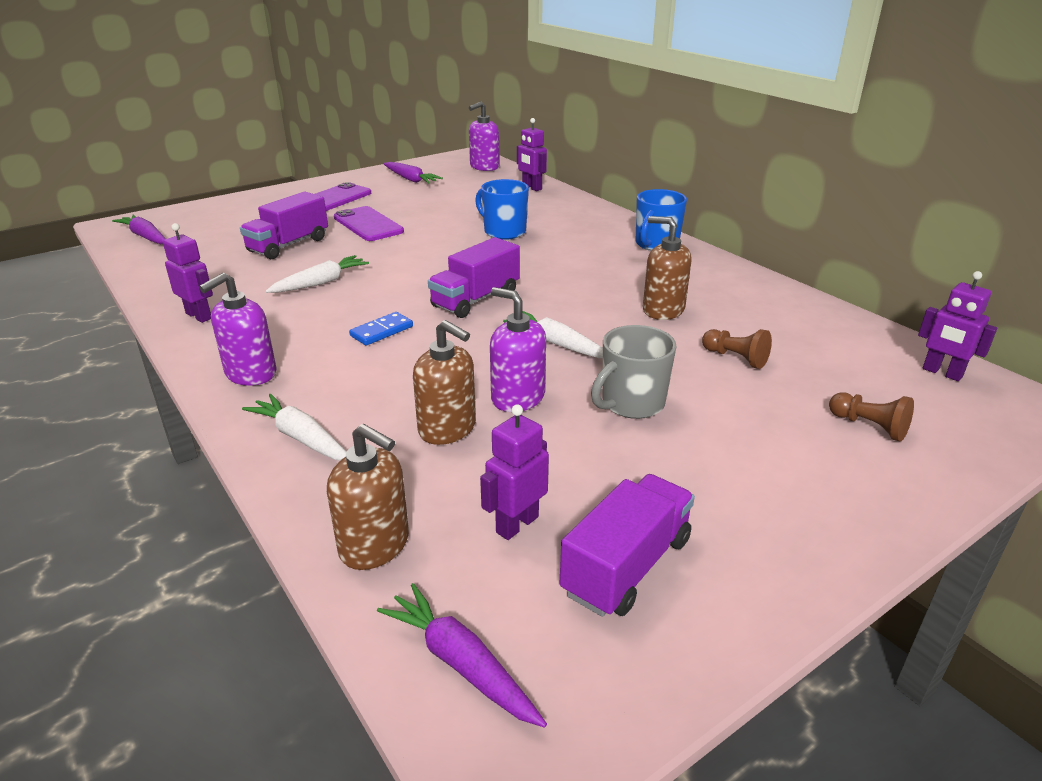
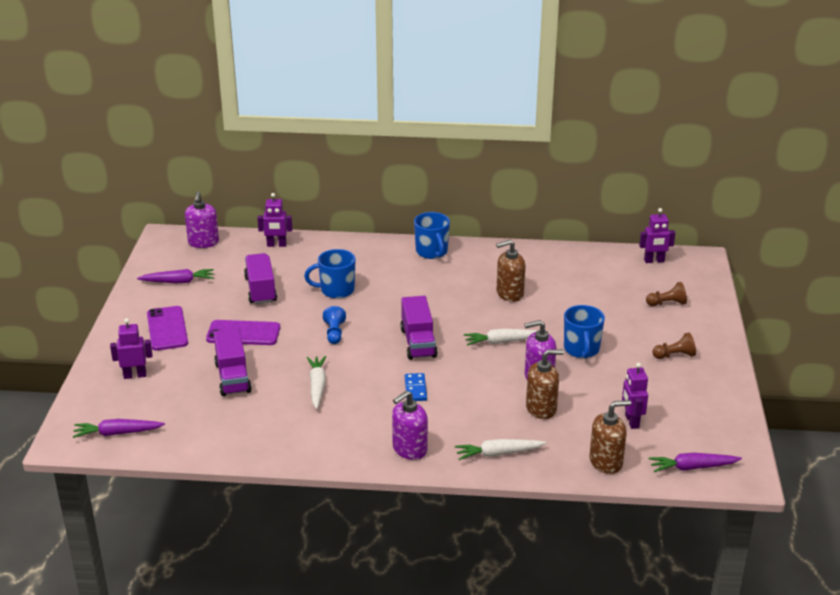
camera: 50 degrees left, 0 degrees up
purple robot [163,223,213,323] -> purple robot moved to [110,318,152,379]
purple soap dispenser [199,273,277,386] -> purple soap dispenser turned 60 degrees clockwise [392,390,428,460]
purple truck [560,474,695,617] -> purple truck moved to [244,253,277,304]
grey mug [591,325,677,419] -> blue mug [564,305,605,359]
brown pawn [702,329,772,369] -> brown pawn moved to [652,332,696,359]
none -> blue pawn [323,306,346,344]

